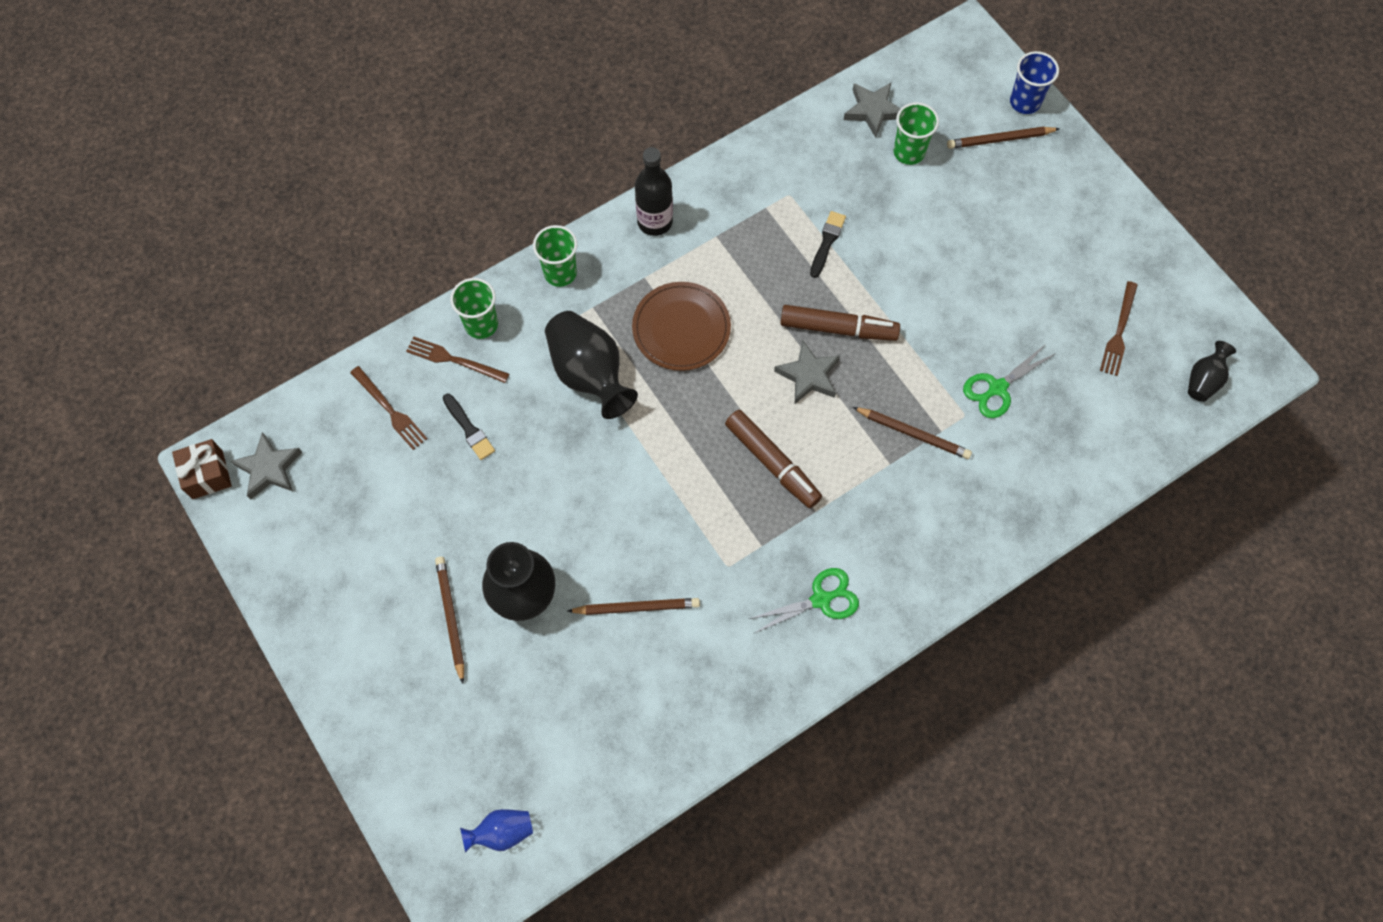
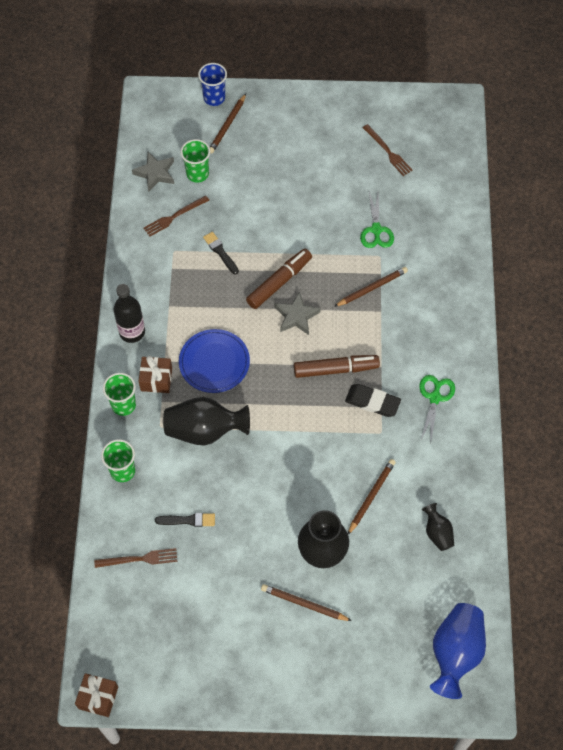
camera: 55 degrees left, 5 degrees down
grey star [231,432,302,500] -> none
brown fork [406,337,509,383] -> brown fork moved to [143,195,209,237]
blue vase [460,809,533,853] -> blue vase [430,603,486,699], size x1.88
brown plate [632,282,731,371] -> blue plate [179,329,250,393]
black vase [1188,341,1236,402] -> black vase moved to [422,503,454,551]
none -> brown gift [139,356,172,393]
none -> black eraser [345,384,401,417]

